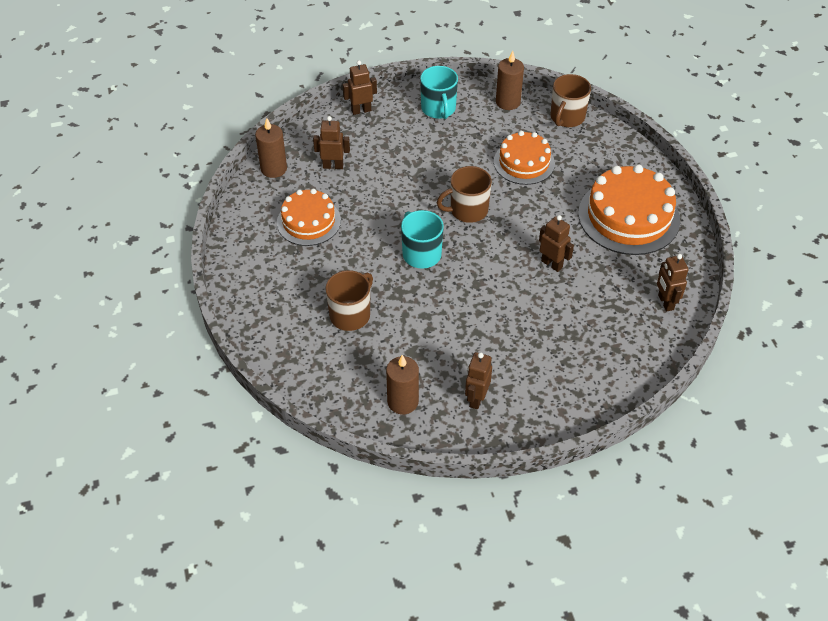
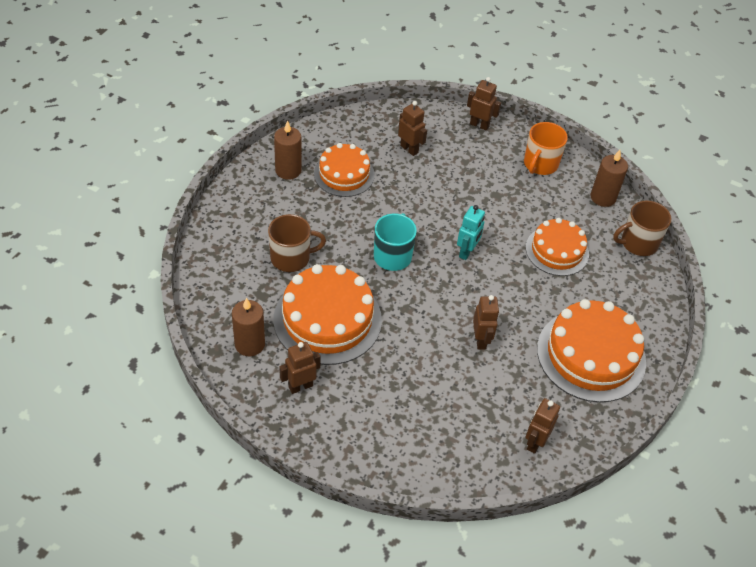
camera: 40 degrees right, 0 degrees up
brown candle [255,118,287,178] -> brown candle moved to [274,120,302,180]
turquoise mug [420,66,458,119] -> orange mug [524,122,568,175]
brown mug [437,166,492,223] -> turquoise robot [457,205,485,260]
none -> orange cake [274,264,382,365]

